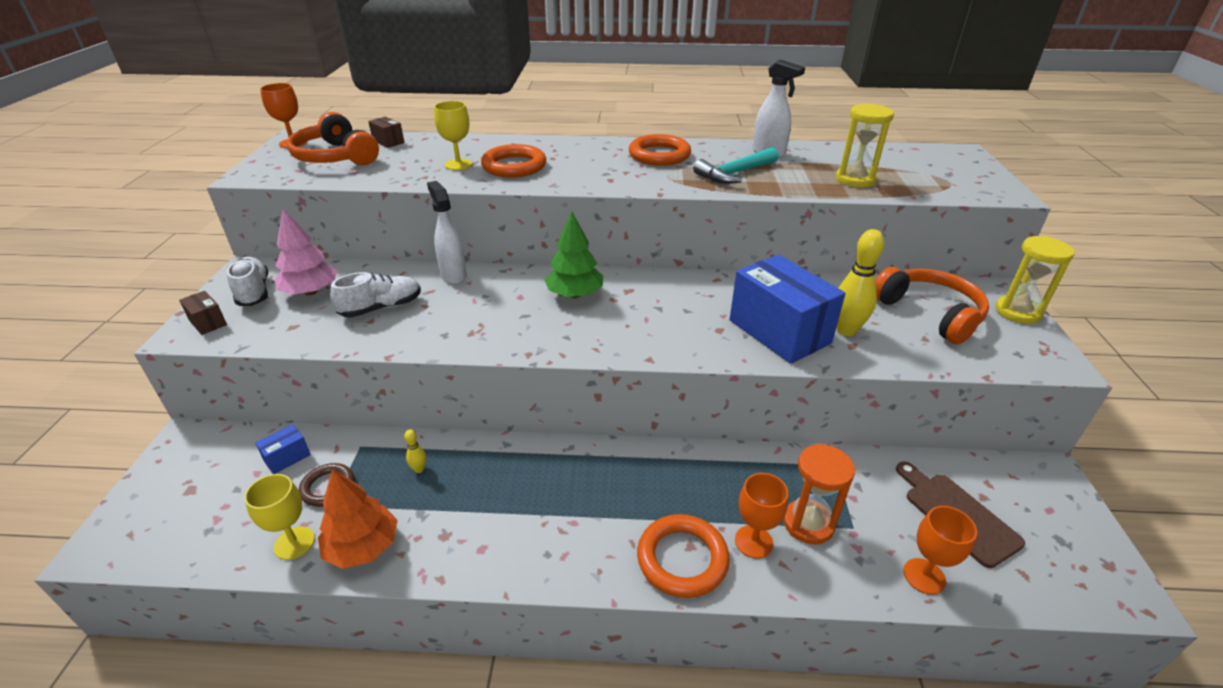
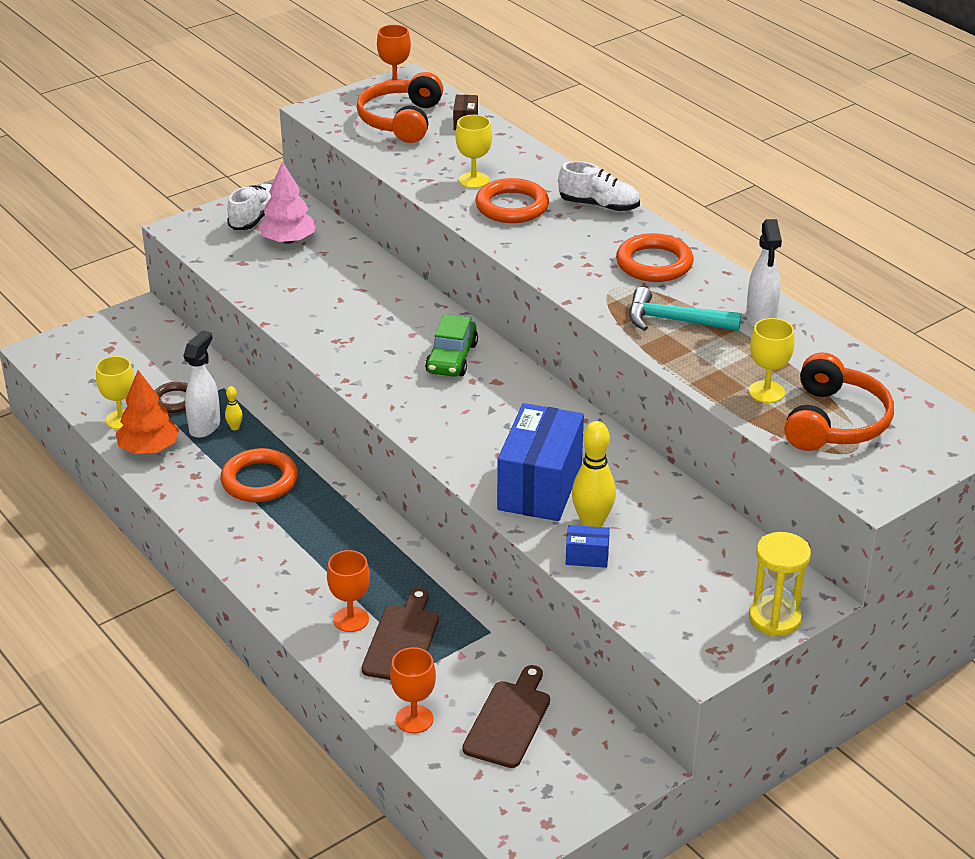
camera: 50 degrees right, 0 degrees up
brown box [179,291,227,335] -> none
blue box [255,424,311,474] -> blue box moved to [566,525,610,568]
white shoe [330,272,421,318] -> white shoe moved to [558,161,640,211]
white spray bottle [427,181,467,284] -> white spray bottle moved to [183,330,221,438]
green tree [545,212,603,298] -> green car [425,314,478,377]
orange ring [637,514,730,598] -> orange ring moved to [220,448,298,502]
orange hourglass [783,444,855,544] -> brown cutting board [362,588,439,680]
yellow hourglass [836,104,894,187] -> yellow goblet [749,318,795,403]
orange headphones [875,267,989,344] -> orange headphones moved to [784,352,894,451]

